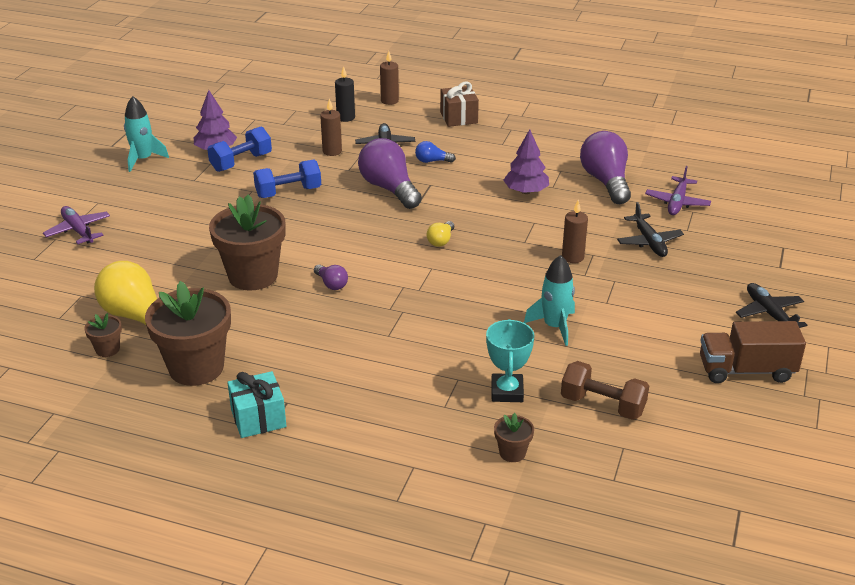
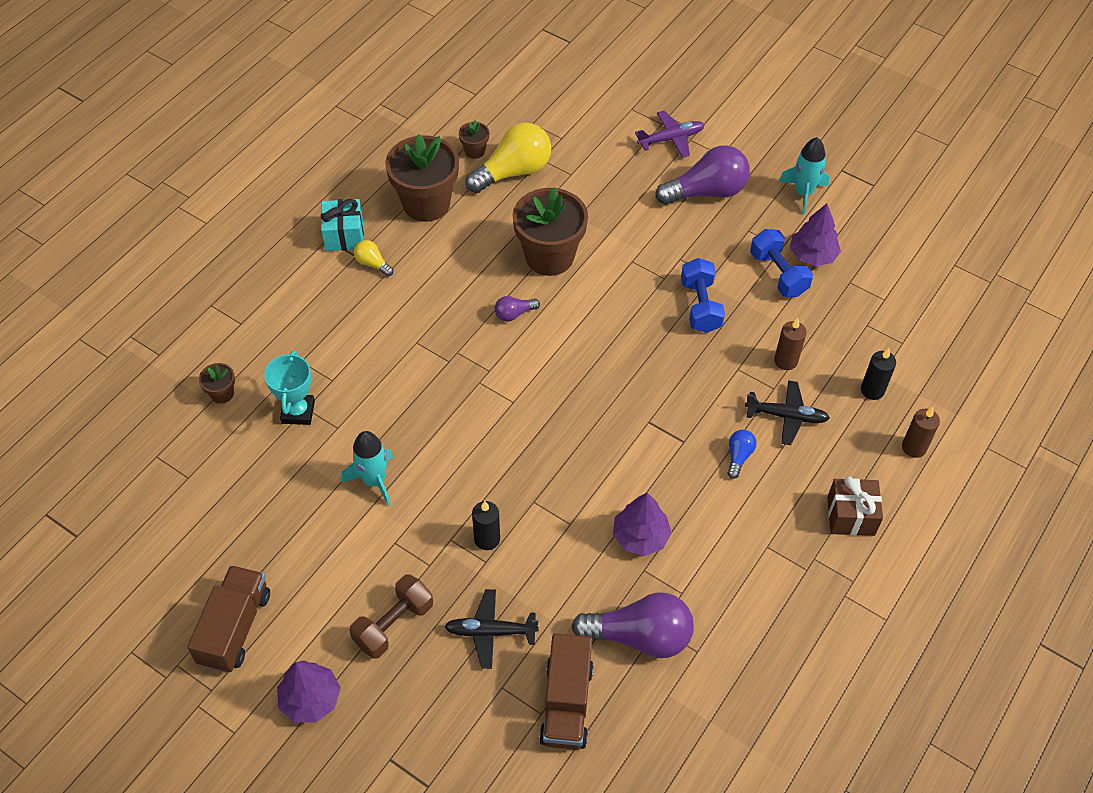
camera: 105 degrees right, 20 degrees up
purple light bulb [358,138,422,209] -> purple light bulb moved to [655,145,750,205]
yellow light bulb [427,221,454,247] -> yellow light bulb moved to [354,240,393,277]
turquoise trophy [486,319,535,402] -> turquoise trophy turned 75 degrees clockwise [264,351,315,425]
brown dumbbell [561,361,649,420] -> brown dumbbell moved to [349,574,433,659]
brown candle [562,200,588,263] -> black candle [472,501,500,550]
purple plane [645,166,711,215] -> brown truck [539,633,594,750]
black plane [736,283,807,328] -> purple tree [277,661,341,723]

